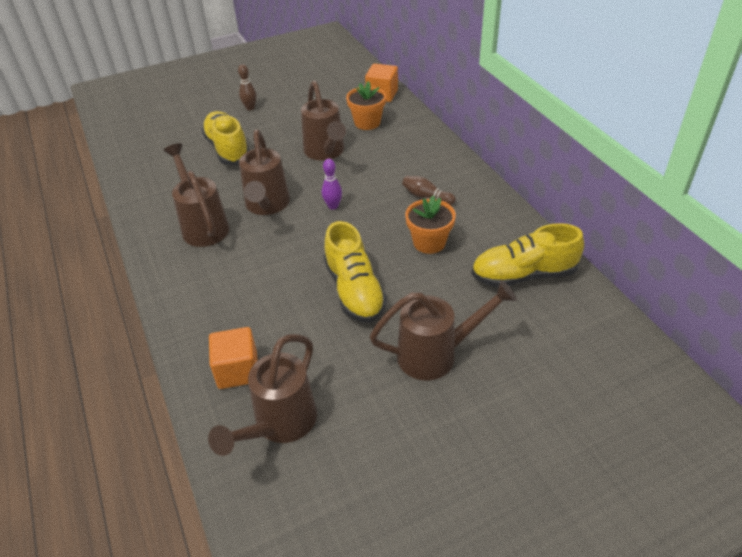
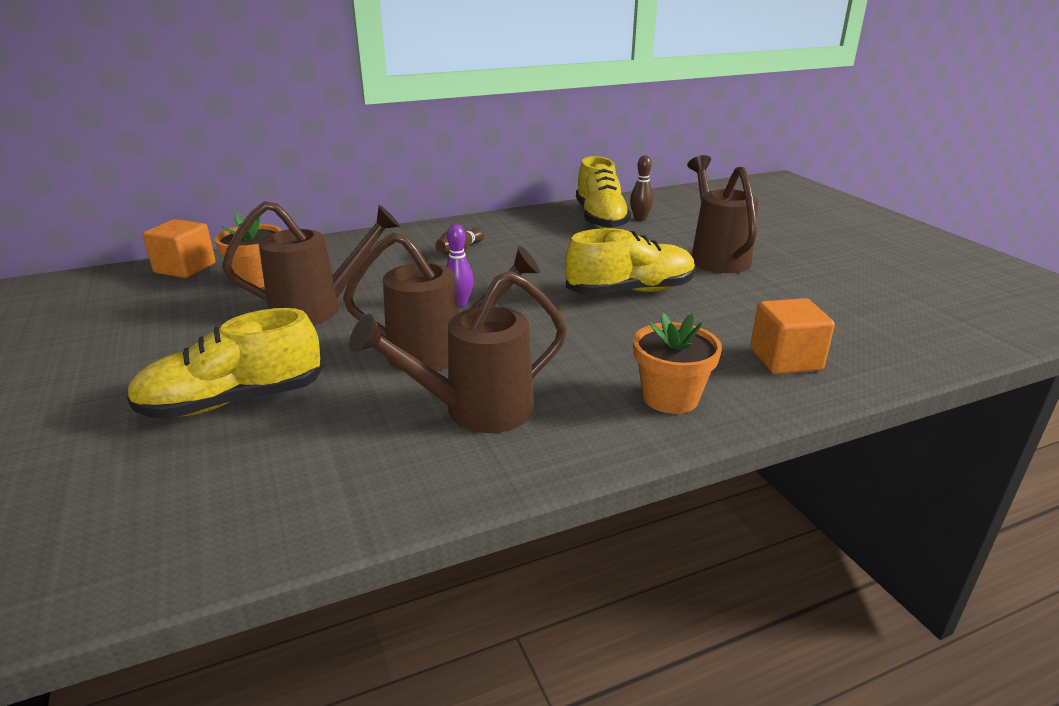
camera: 90 degrees left, 15 degrees down
brown watering can [208,334,317,456] -> none
brown bowling pin [238,64,256,110] -> brown bowling pin moved to [630,155,653,221]
orange flower pot [405,196,456,254] -> orange flower pot moved to [633,313,722,414]

